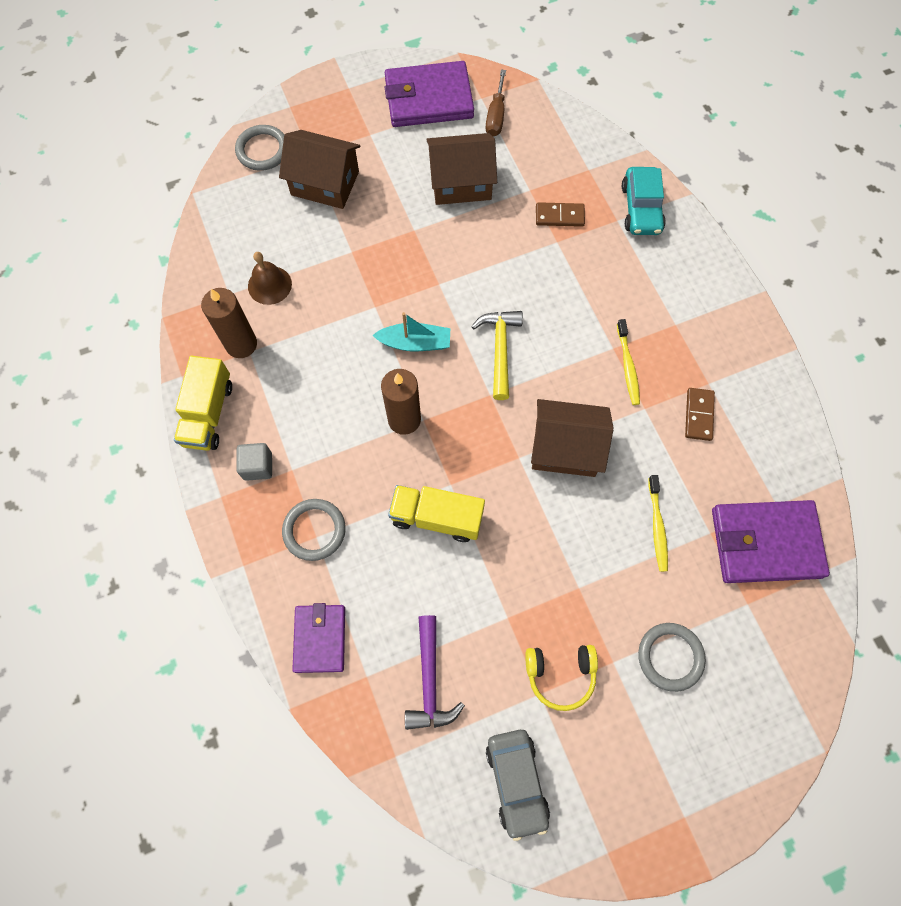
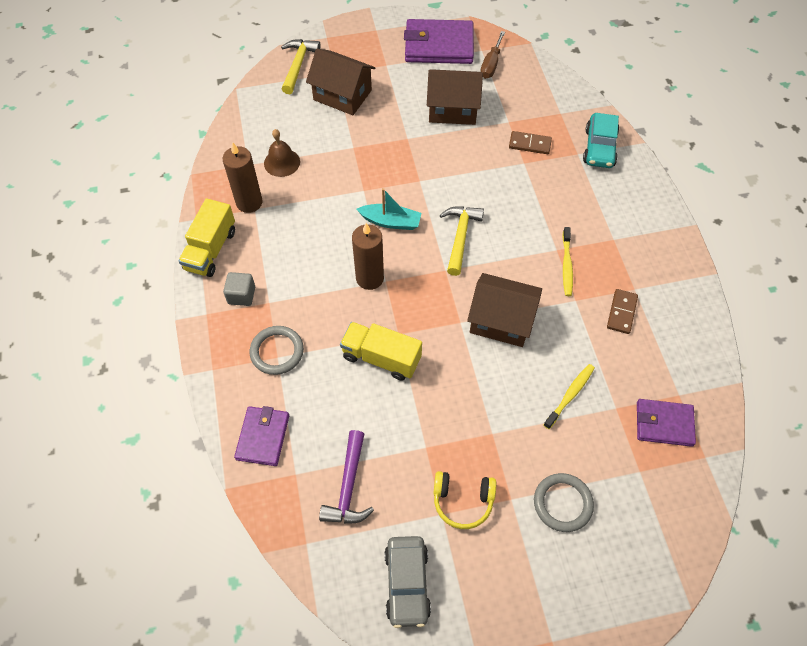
camera: 10 degrees right, 10 degrees down
grey ring [235,125,284,171] -> yellow hammer [281,39,321,94]
yellow toothbrush [648,475,668,572] -> yellow toothbrush turned 150 degrees counterclockwise [543,364,595,429]
purple wallet [712,500,830,583] -> purple wallet [637,399,696,447], size x0.62

